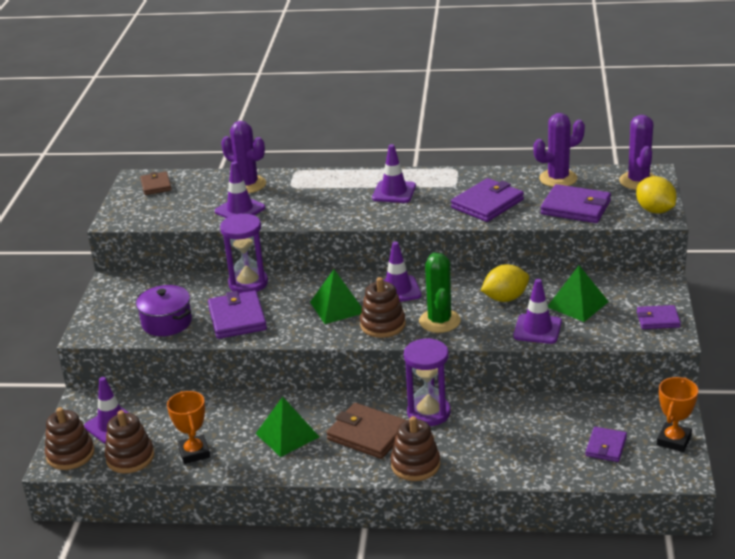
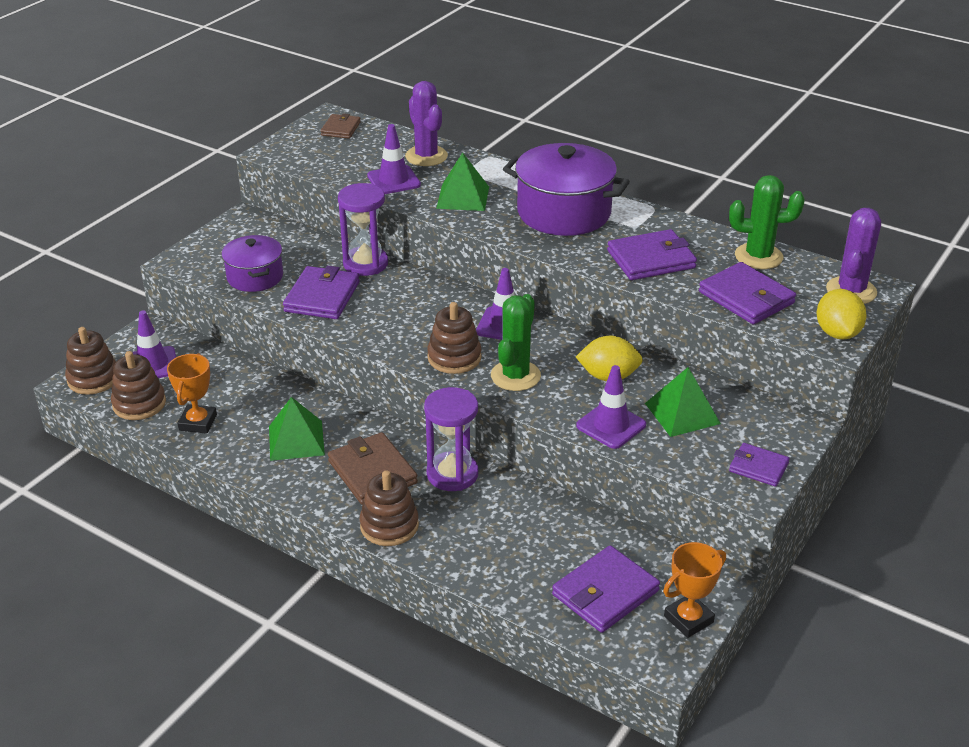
camera: 25 degrees right, 5 degrees up
green pyramid [310,269,362,324] -> green pyramid moved to [436,152,489,211]
purple traffic cone [372,144,416,203] -> purple pot [503,143,630,236]
purple cactus [533,113,585,187] -> green cactus [729,175,805,269]
purple wallet [585,427,627,462] -> purple wallet [552,545,660,633], size x1.66

